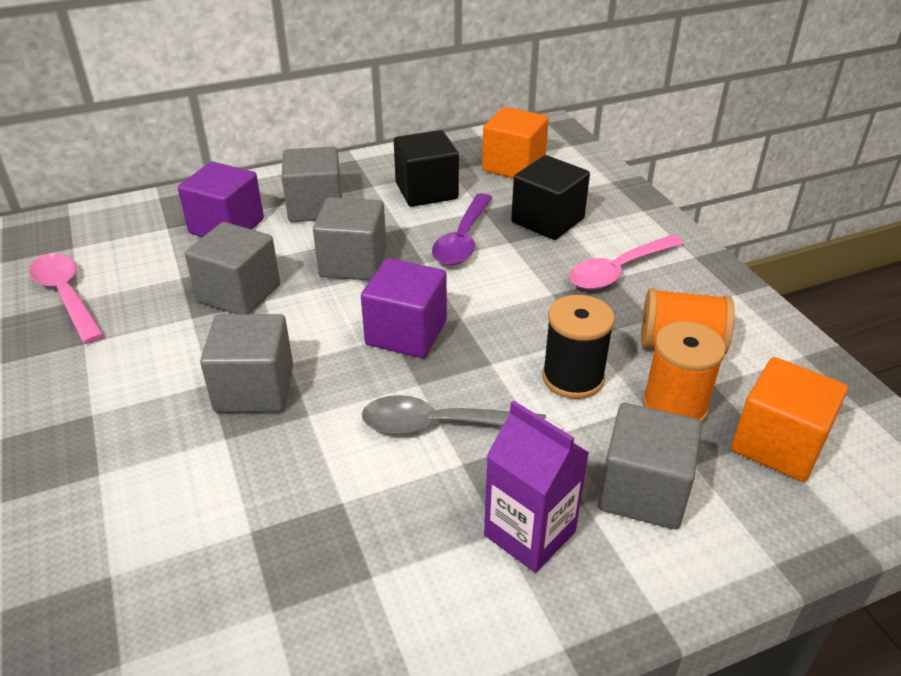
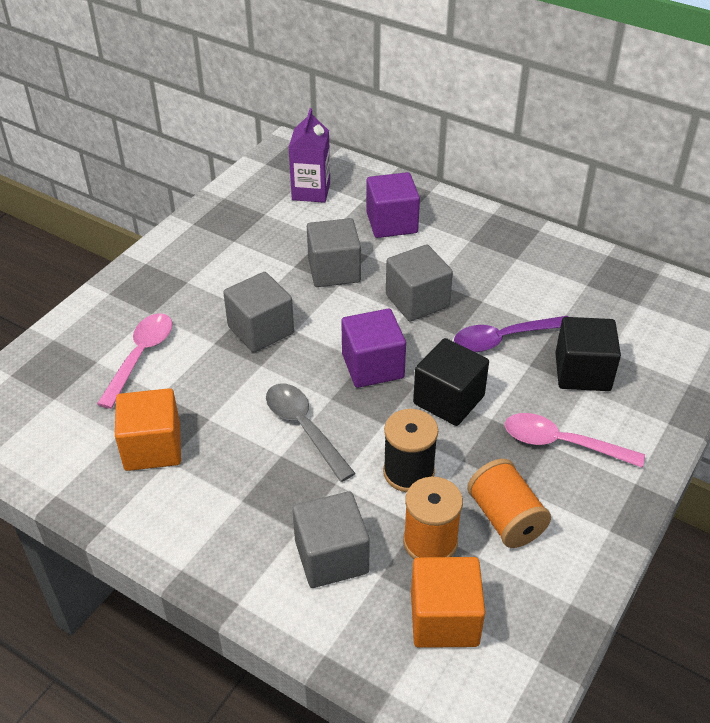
camera: 55 degrees right, 5 degrees up
pink spoon [29,253,104,344] -> pink spoon moved to [97,313,173,409]
grey cube [282,146,342,222] -> none
black cube [394,130,459,207] -> black cube moved to [413,338,489,426]
orange cube [482,107,549,178] -> orange cube moved to [115,388,181,471]
purple carton [484,400,589,573] -> purple carton moved to [288,108,330,203]

